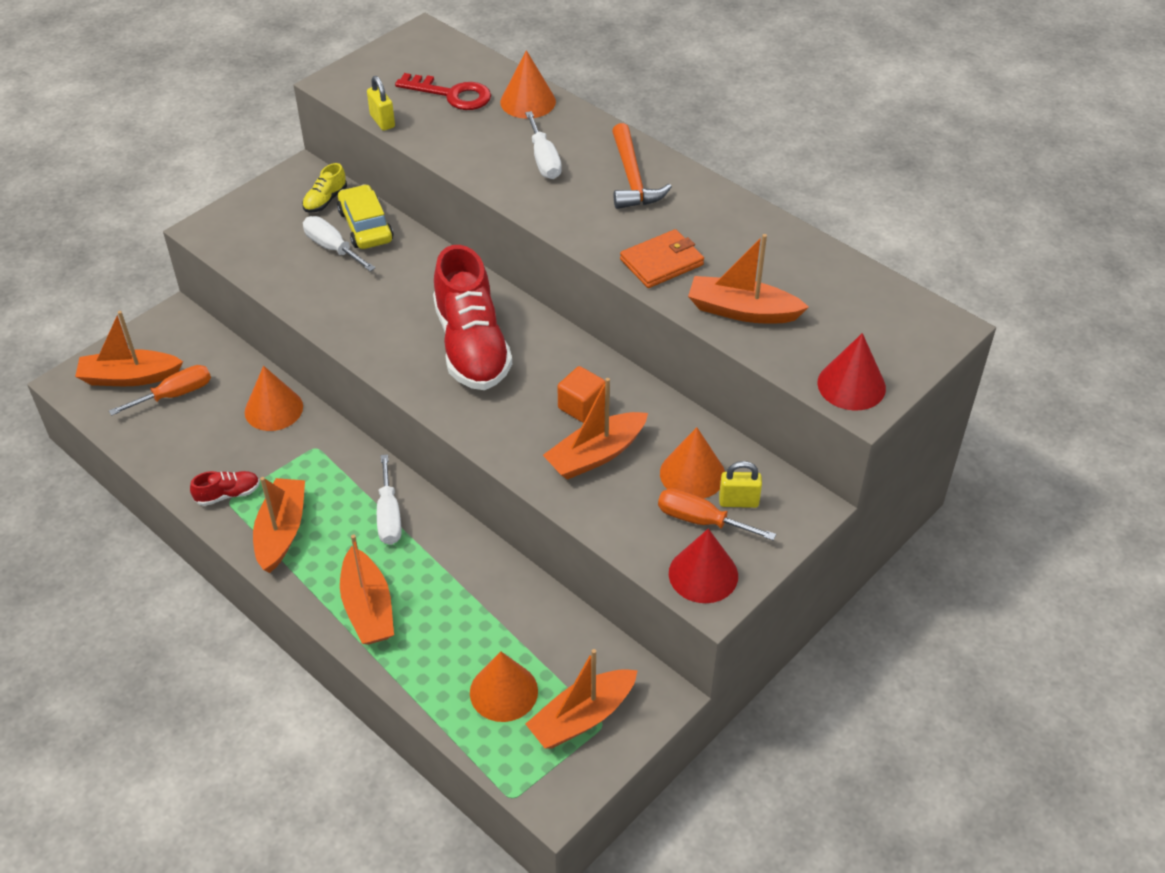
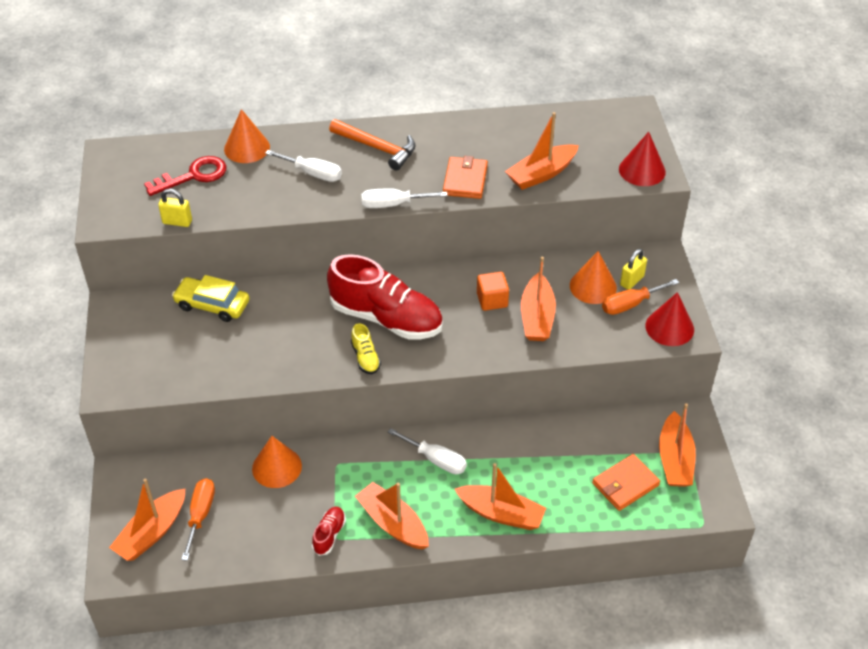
camera: 50 degrees left, 0 degrees up
yellow shoe [302,163,347,213] -> yellow shoe moved to [351,323,381,374]
white screwdriver [303,216,375,271] -> white screwdriver moved to [361,189,448,208]
orange cone [470,651,538,722] -> orange wallet [592,454,660,511]

